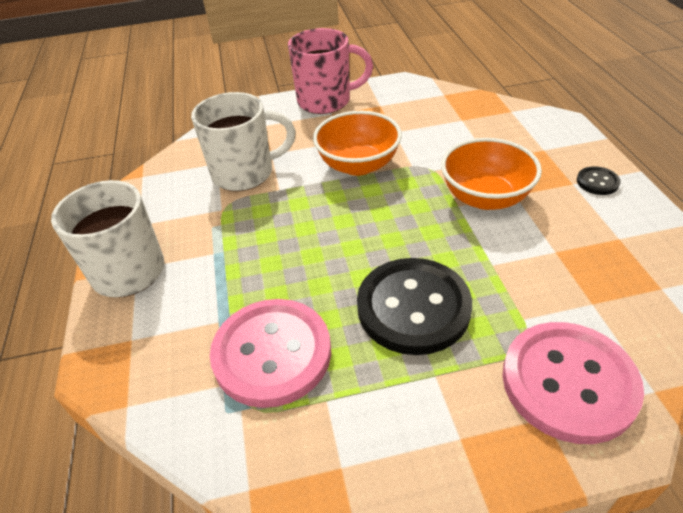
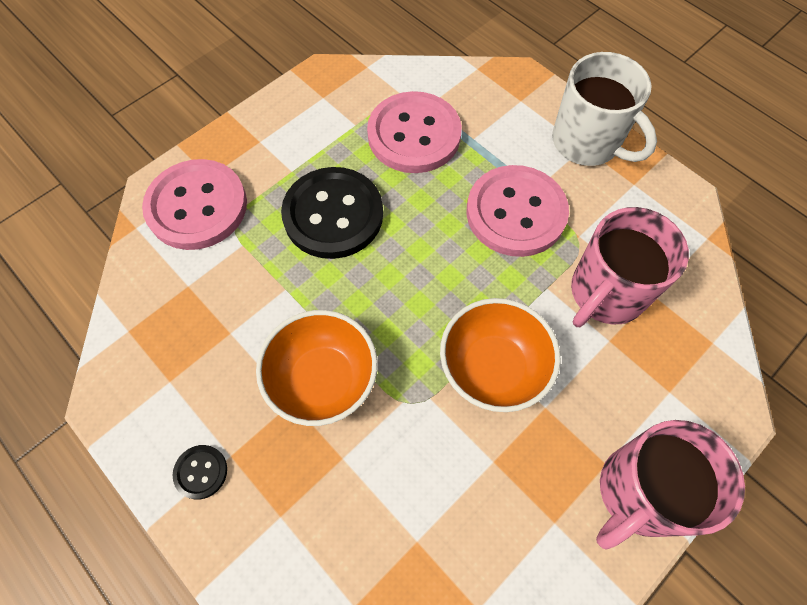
camera: 145 degrees right, 20 degrees up
white mug [191,92,296,191] -> pink mug [571,207,689,327]
none -> pink button [467,165,569,257]

